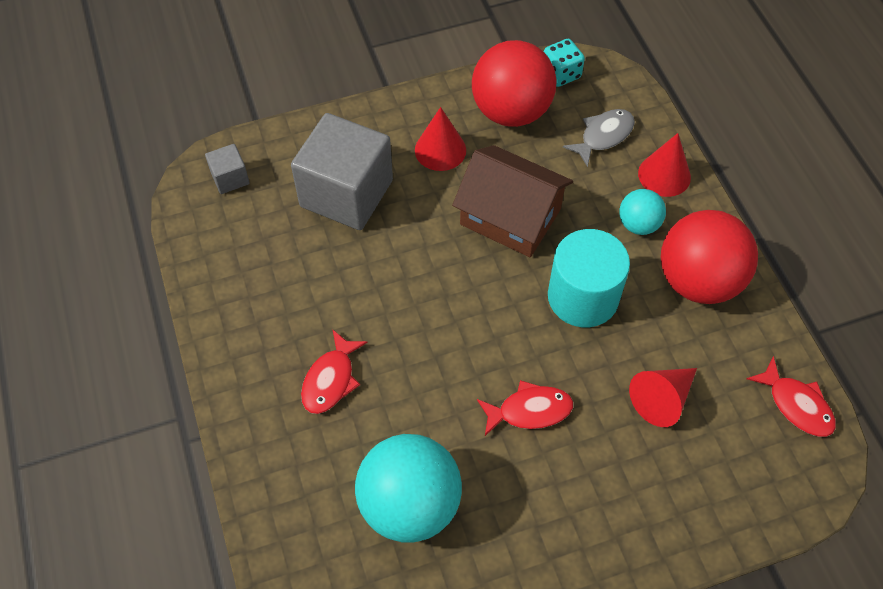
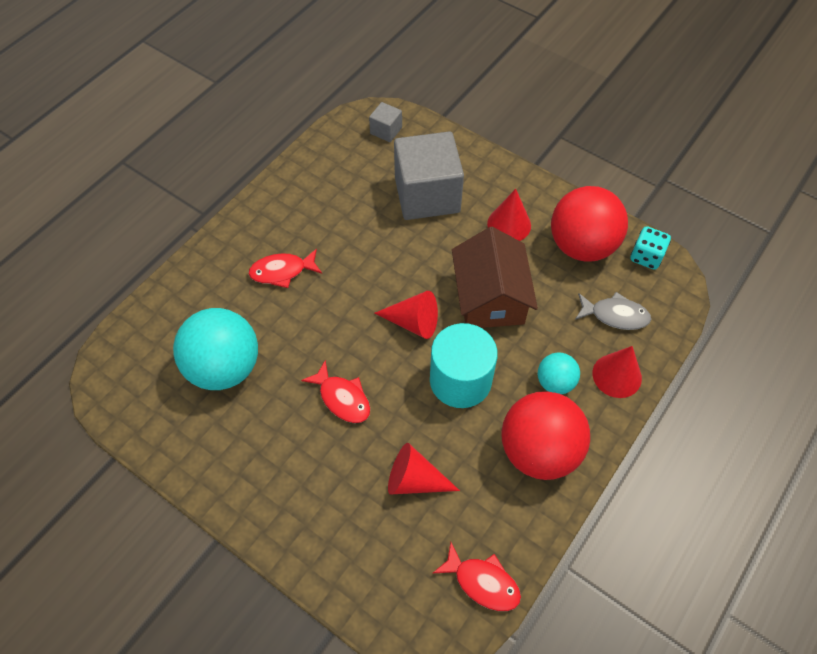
camera: 55 degrees right, 0 degrees up
red fish [747,356,836,437] -> red fish turned 75 degrees counterclockwise [433,543,521,611]
none -> red cone [374,291,438,339]

